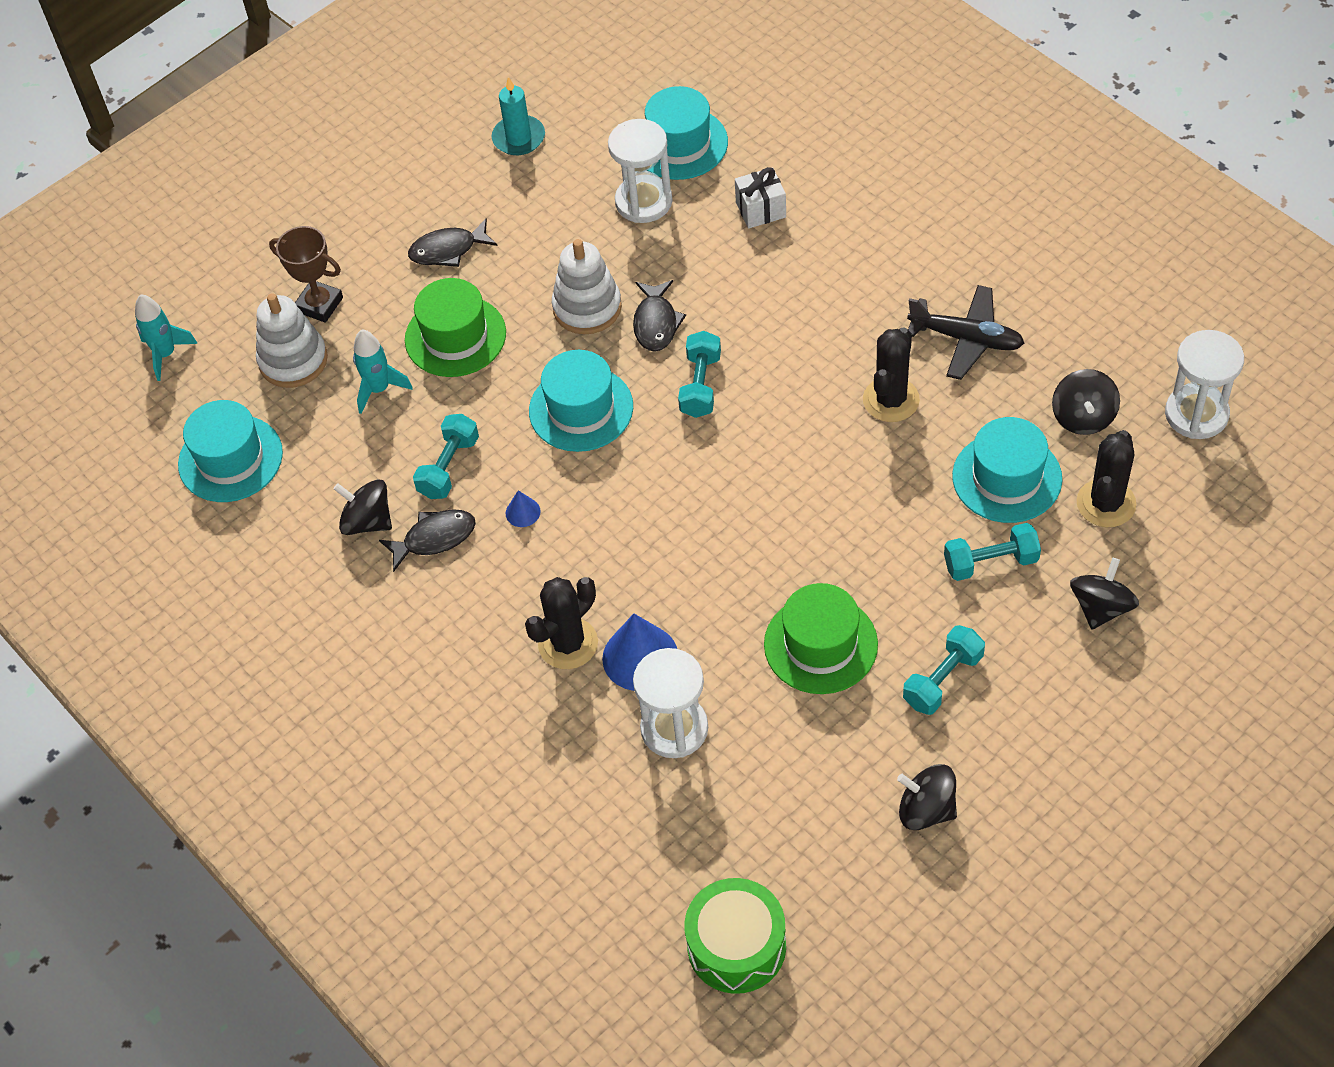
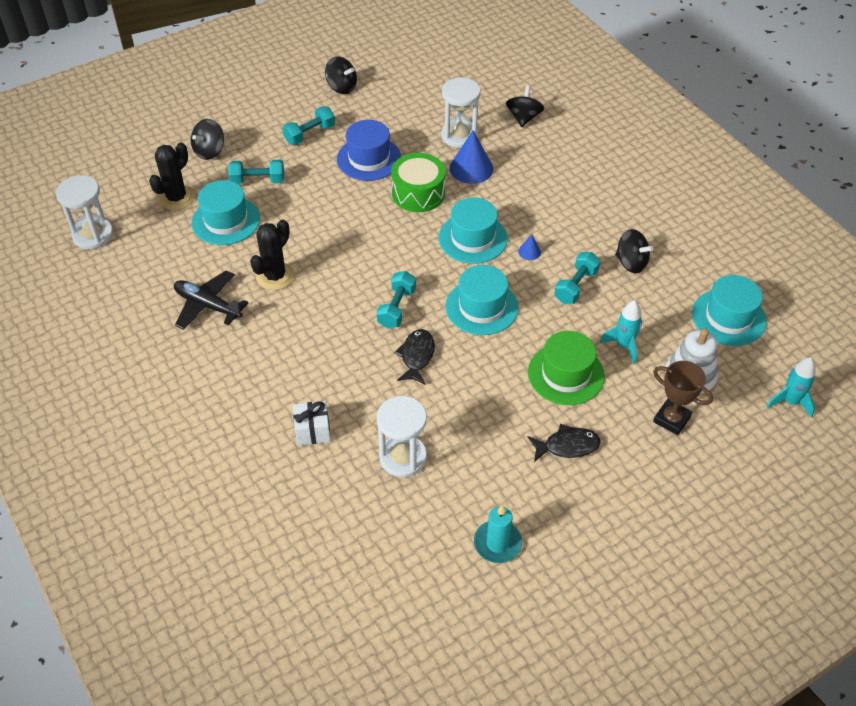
camera: 175 degrees left, 5 degrees down
black fish [379,509,476,572] -> none
black cactus [525,577,598,669] -> none
white stacking toy [552,239,622,334] -> none
turquoise hat [645,86,728,180] -> turquoise hat moved to [439,198,508,264]
green drum [684,878,786,994] -> green drum moved to [391,153,446,212]
green hat [764,583,878,694] -> blue hat [337,120,401,181]
black spinning top [1052,369,1120,435] -> black spinning top moved to [506,85,544,127]

